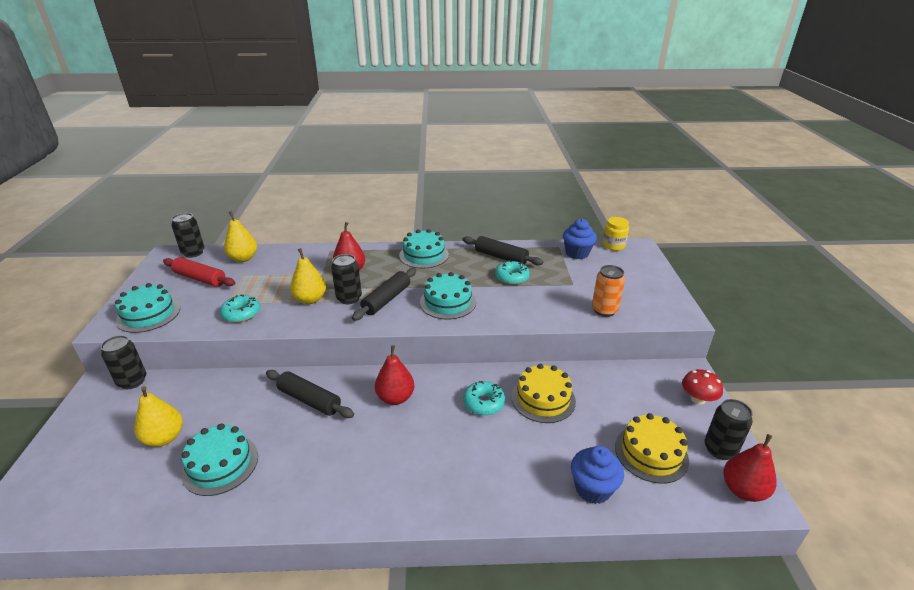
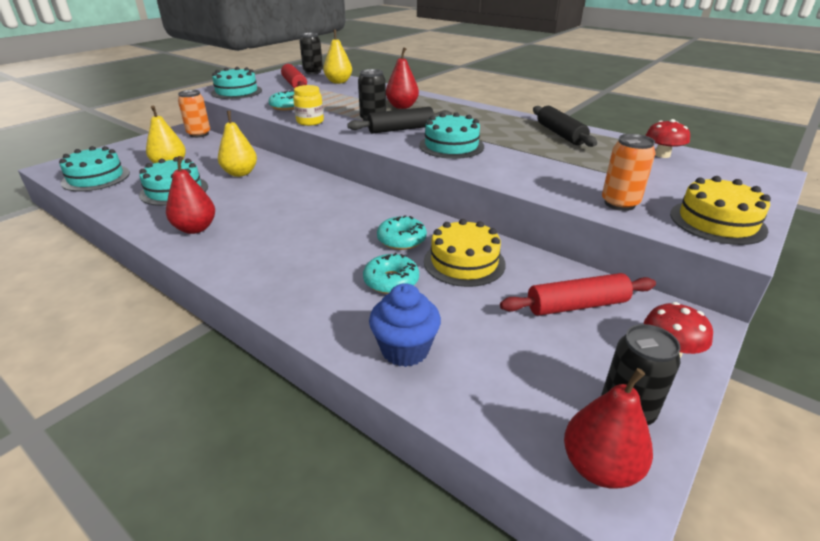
camera: 40 degrees right, 0 degrees up
black can [101,335,146,389] -> orange can [178,90,210,138]
black rolling pin [266,370,354,418] -> none
yellow pear [290,248,326,304] -> yellow pear moved to [218,111,257,177]
red pear [375,345,415,405] -> red pear moved to [166,156,215,234]
turquoise cake [399,229,449,268] -> turquoise cake moved to [59,146,130,192]
turquoise donut [495,261,530,285] -> turquoise donut moved to [363,253,419,294]
blue cupcake [563,219,597,259] -> red mushroom [646,119,690,158]
yellow jar [602,217,629,251] -> yellow jar moved to [293,85,324,126]
yellow cake [615,413,689,484] -> yellow cake moved to [670,176,771,245]
none -> red rolling pin [500,273,656,316]

